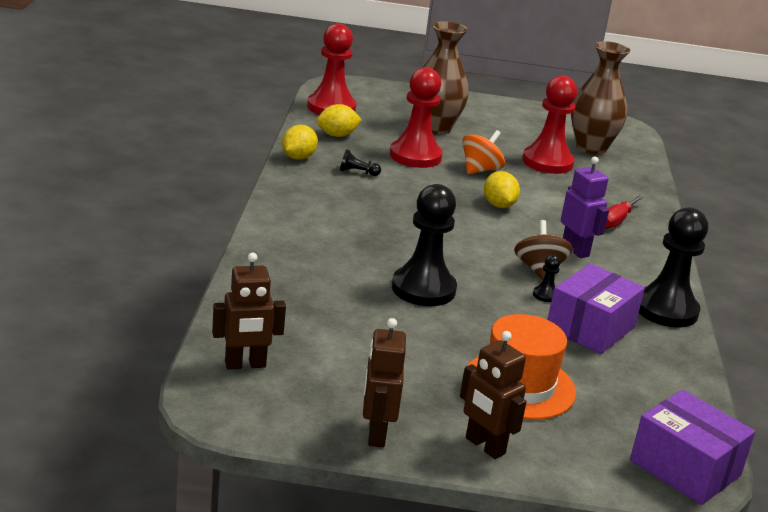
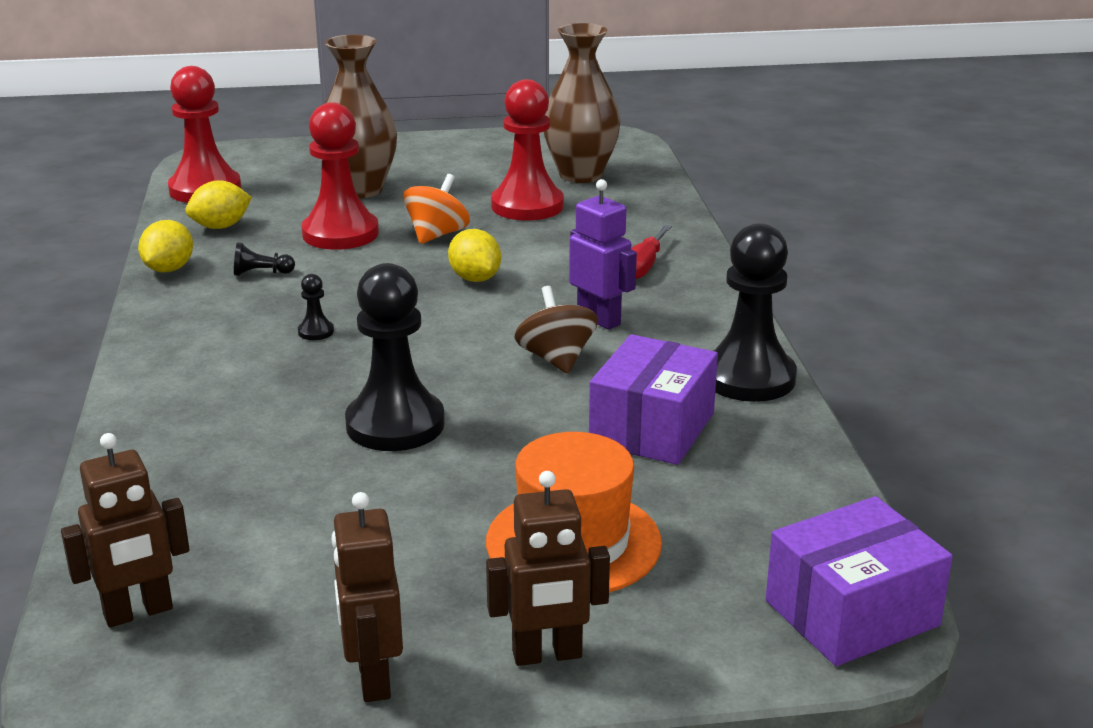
camera: 10 degrees left, 0 degrees up
brown robot [460,331,527,459] -> brown robot turned 45 degrees counterclockwise [486,471,610,666]
black pawn [533,254,560,302] -> black pawn moved to [298,274,334,340]
purple box [630,390,755,505] -> purple box turned 60 degrees counterclockwise [766,496,953,666]

